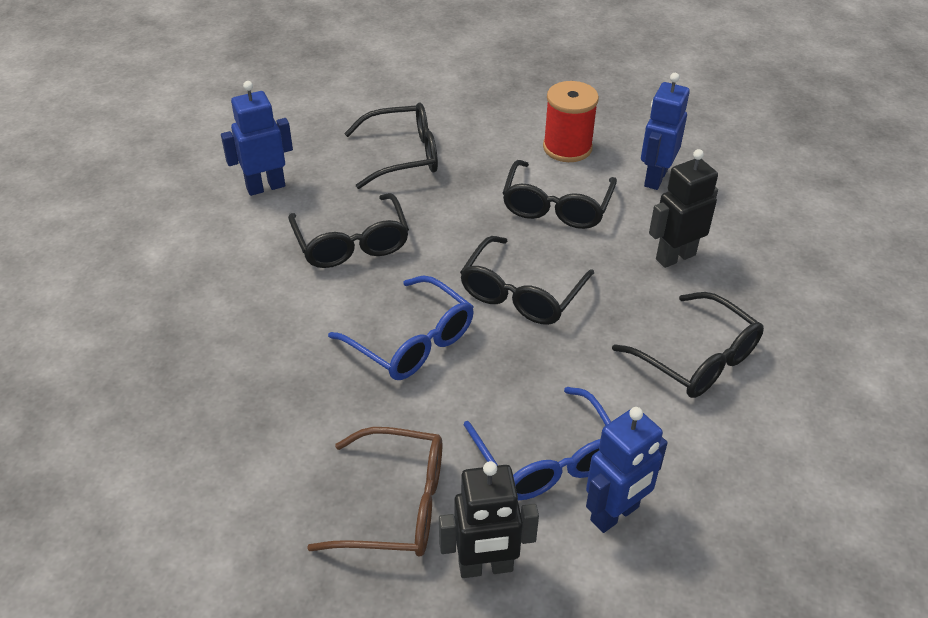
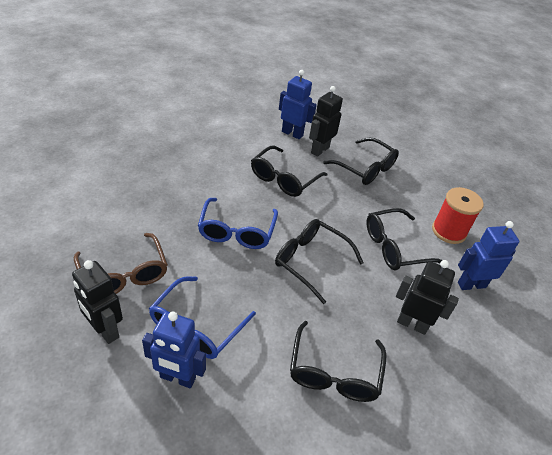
camera: 50 degrees right, 0 degrees up
black glasses [460,236,594,325] -> black glasses turned 45 degrees clockwise [275,219,363,304]
none -> black robot [309,86,343,157]

